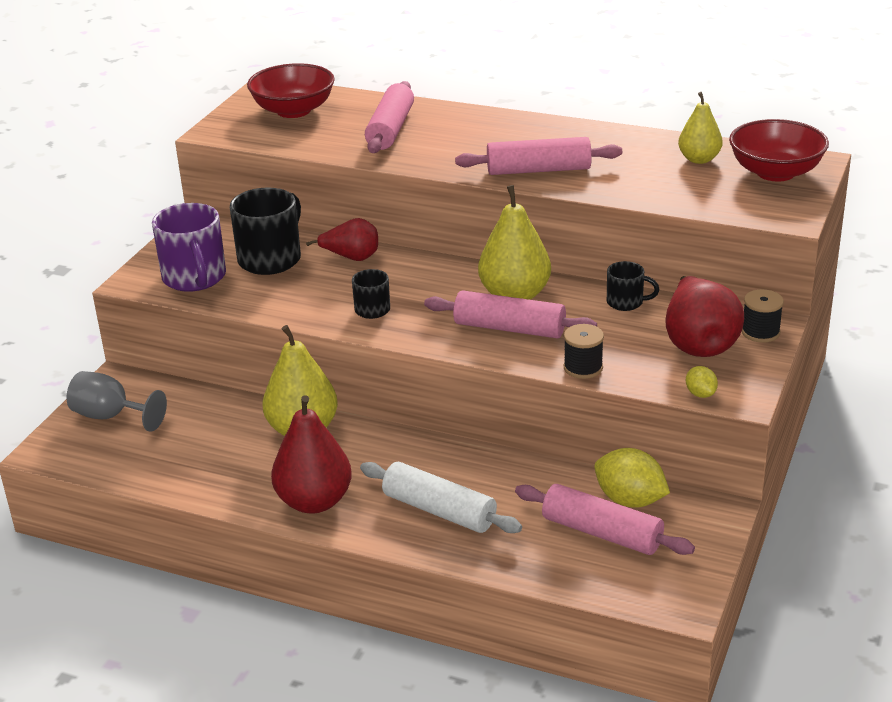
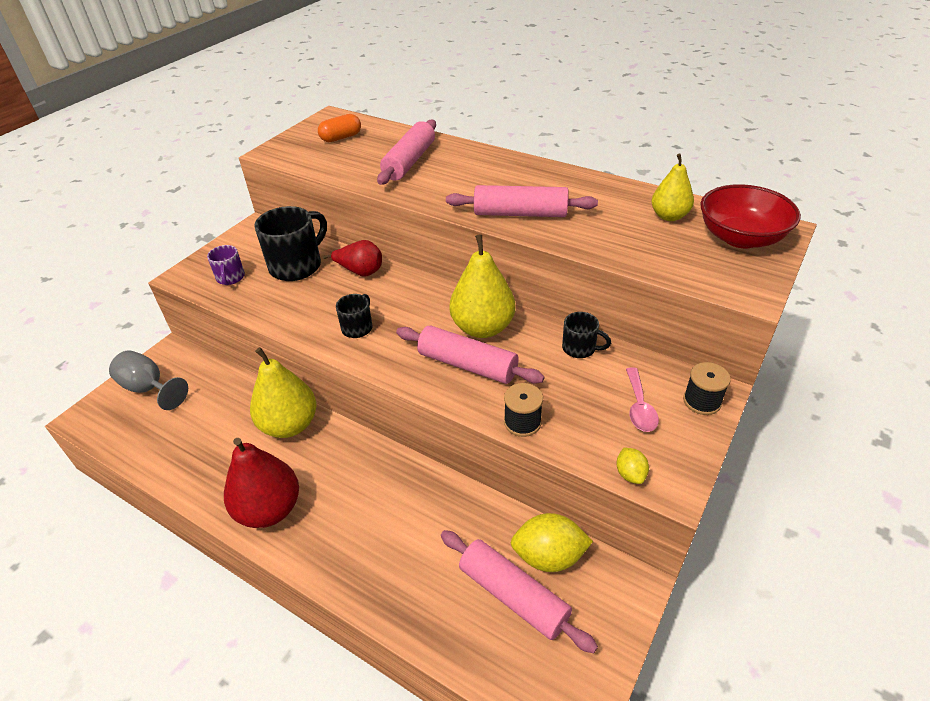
camera: 10 degrees right, 10 degrees up
purple mug [152,203,226,292] -> purple mug [207,245,245,285], size x0.53
red bowl [247,63,335,118] -> orange capsule [318,114,361,142]
white rolling pin [360,462,522,533] -> none
yellow lemon [594,448,670,508] -> yellow lemon turned 45 degrees counterclockwise [511,513,593,572]
red pear [665,276,744,357] -> pink spoon [626,367,659,432]

